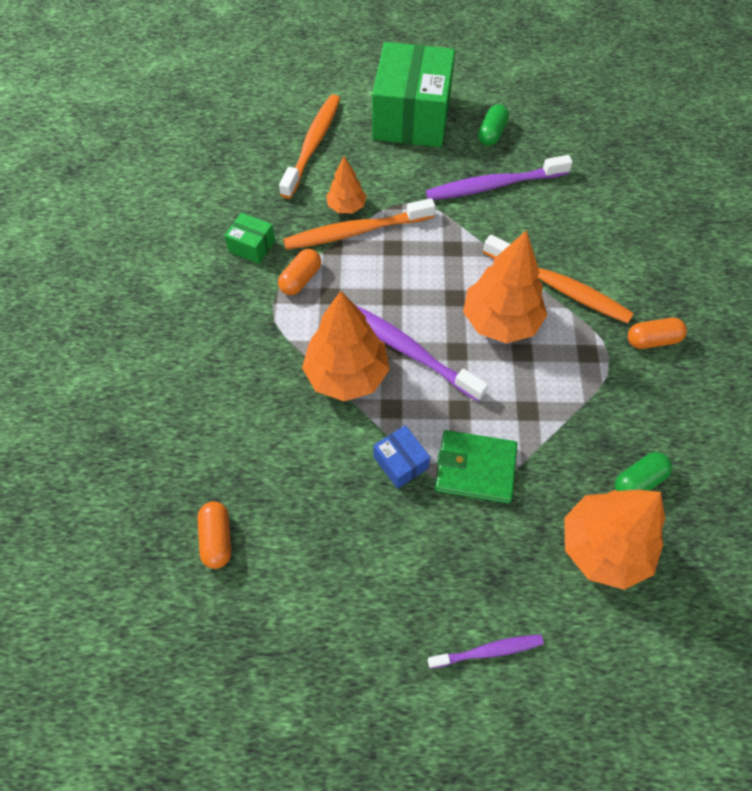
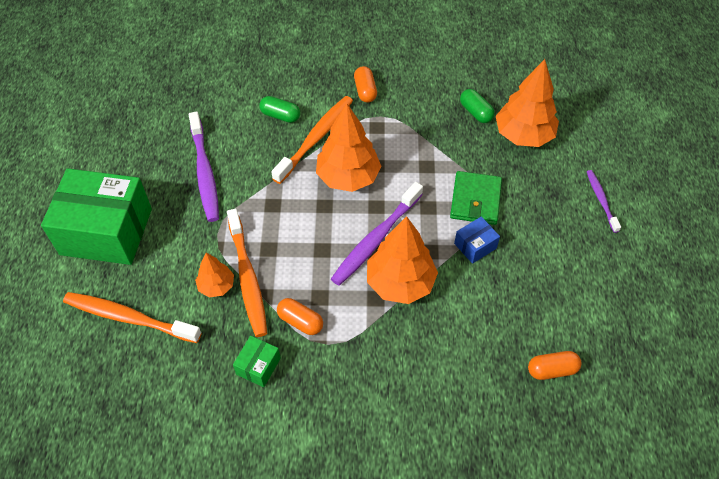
camera: 90 degrees left, 5 degrees down
green capsule [478,104,509,146] -> green capsule moved to [259,96,300,123]

